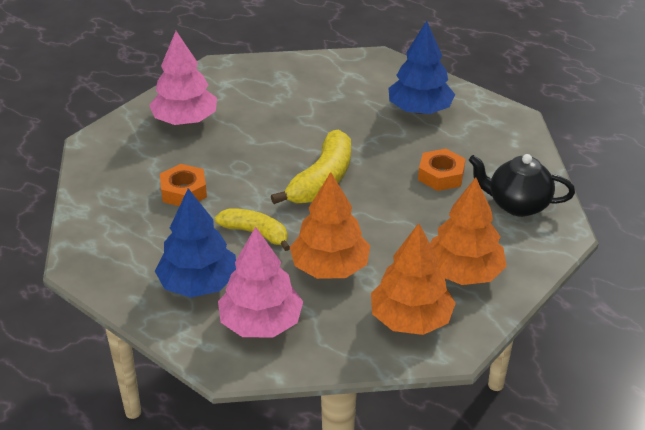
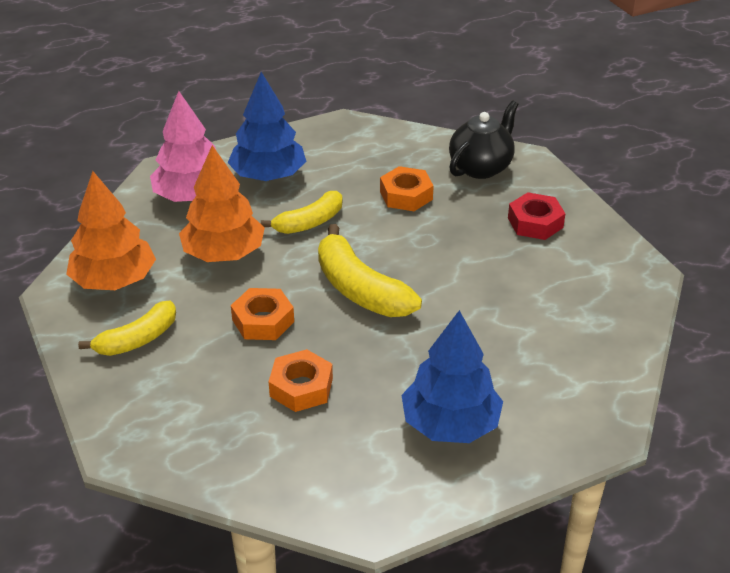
camera: 115 degrees right, 0 degrees up
pink tree [149,31,217,125] -> red nut [508,192,566,240]
orange tree [430,177,507,285] -> yellow banana [78,301,176,356]
black teapot [469,154,575,217] -> black teapot moved to [449,101,518,179]
none -> orange nut [231,288,294,340]

